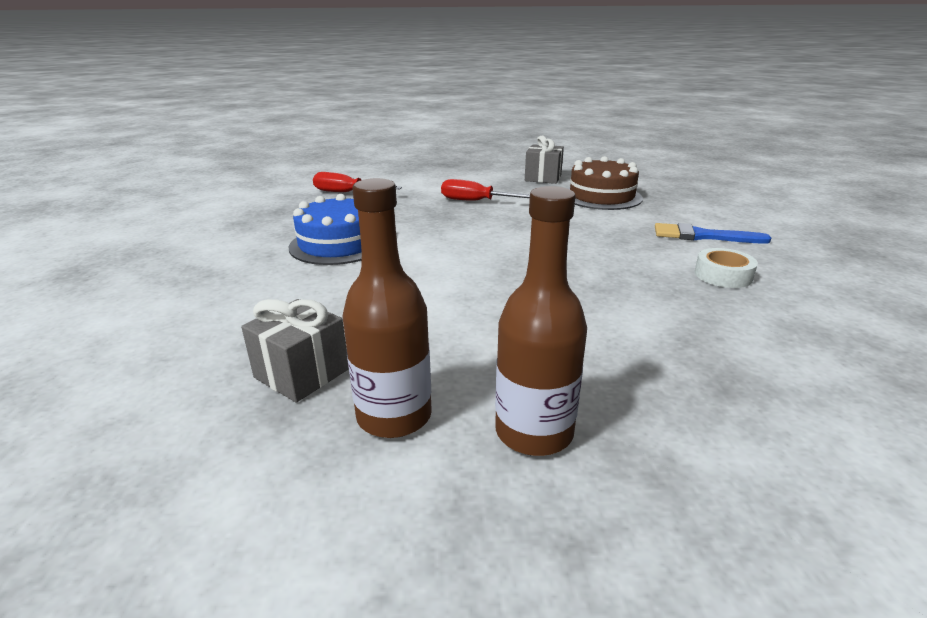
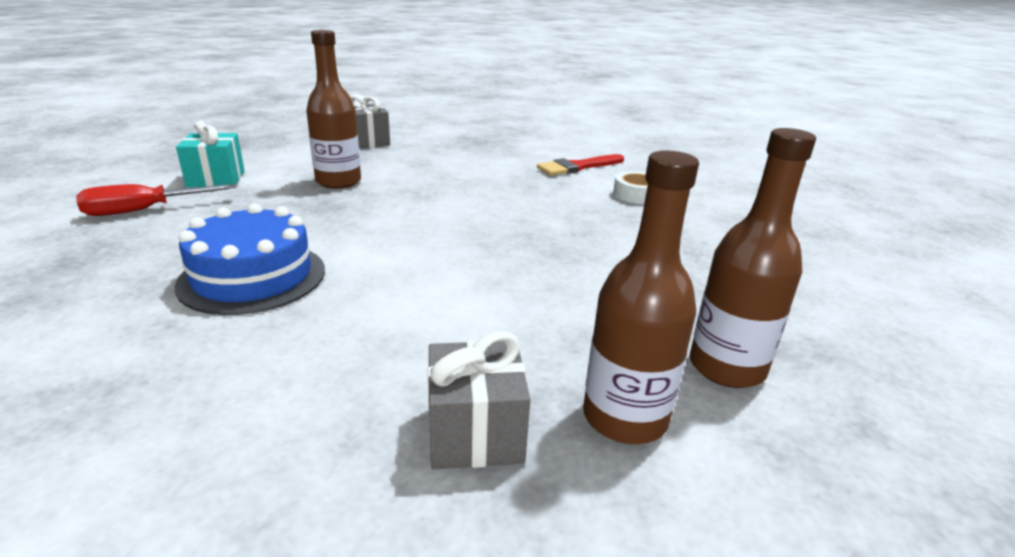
camera: 45 degrees left, 0 degrees up
red screwdriver [441,179,530,201] -> brown bottle [306,30,361,189]
brown cake [567,156,643,210] -> none
blue brush [655,223,771,244] -> red brush [537,154,624,176]
none -> turquoise gift [176,121,245,188]

